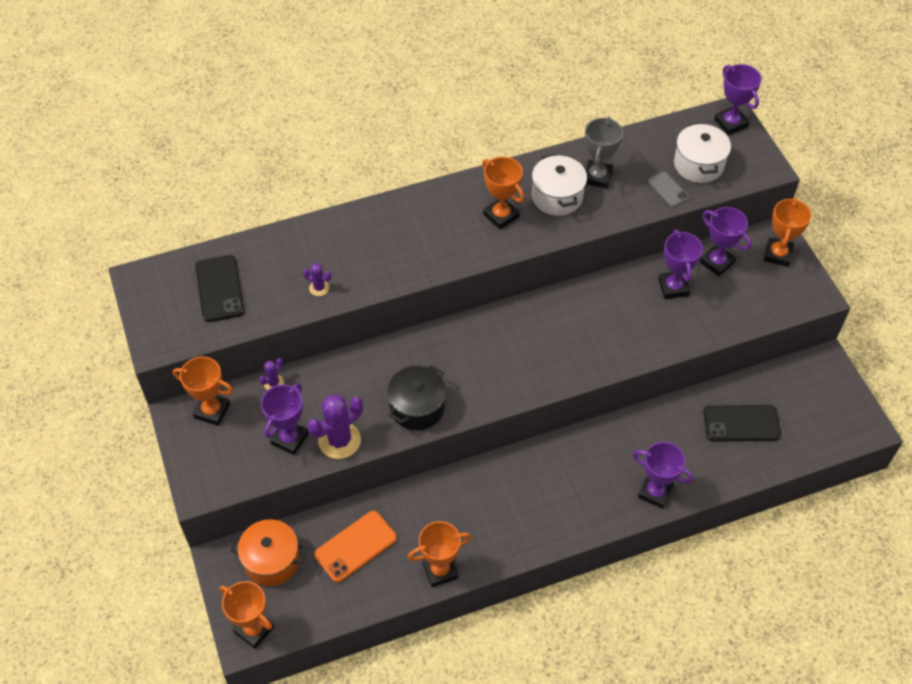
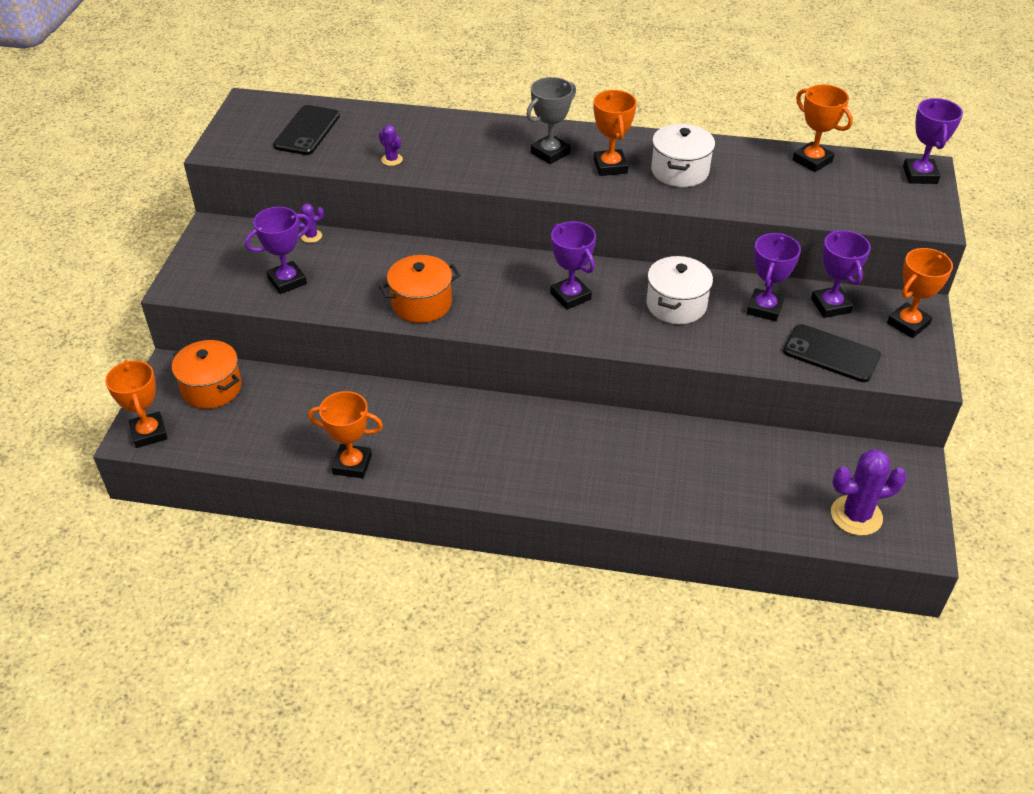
camera: 30 degrees right, 10 degrees down
orange trophy [173,357,233,426] -> orange trophy moved to [793,84,853,172]
purple cactus [307,394,363,459] -> purple cactus moved to [831,449,907,536]
orange phone [314,511,397,583] -> none
black pot [387,365,446,430] -> orange pot [379,255,460,323]
grey trophy [585,117,623,189] -> grey trophy moved to [526,77,576,164]
purple trophy [633,442,694,509] -> purple trophy moved to [550,221,596,310]
grey phone [648,172,689,207] -> none
white pot [674,123,731,183] -> white pot moved to [646,256,713,324]
black phone [703,405,781,442] -> black phone moved to [783,324,881,382]

